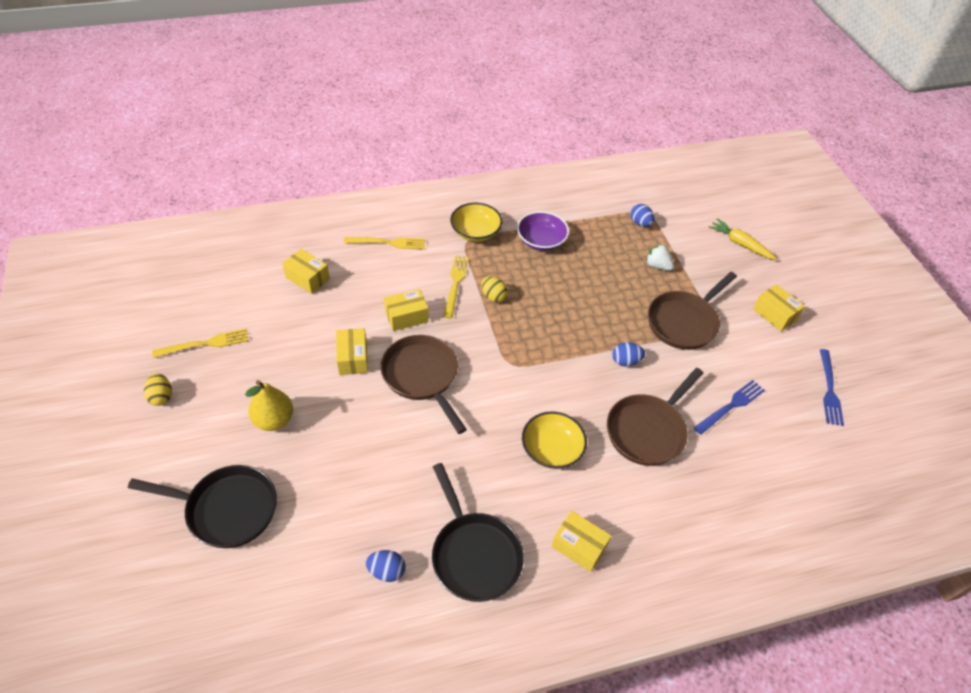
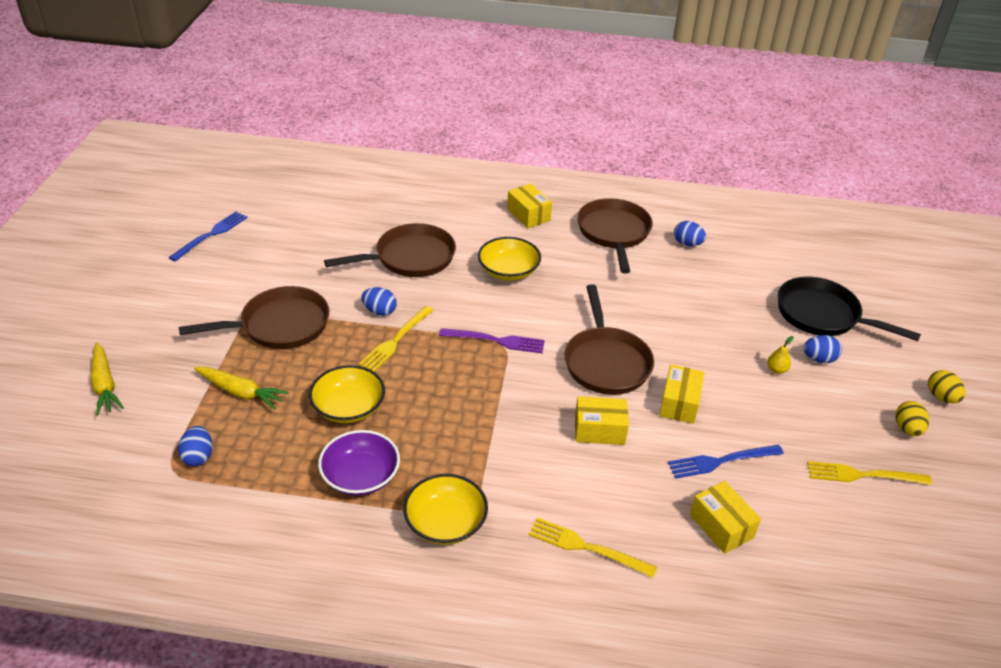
camera: 155 degrees left, 10 degrees down
yellow pear [245,380,293,431] -> yellow pear [767,336,794,374], size x0.49
black pan [432,463,524,602] -> brown pan [577,198,653,274]
yellow fork [443,255,469,318] -> yellow fork moved to [359,306,434,372]
yellow egg [481,276,508,302] -> yellow egg moved to [928,370,965,403]
white strawberry [646,244,674,271] -> yellow carrot [194,367,289,410]
blue fork [694,380,765,435] -> blue fork moved to [668,445,784,479]
yellow box [753,284,805,331] -> none
none -> yellow bowl [309,365,385,423]
none -> purple fork [439,328,545,353]
none -> blue egg [803,335,842,363]

